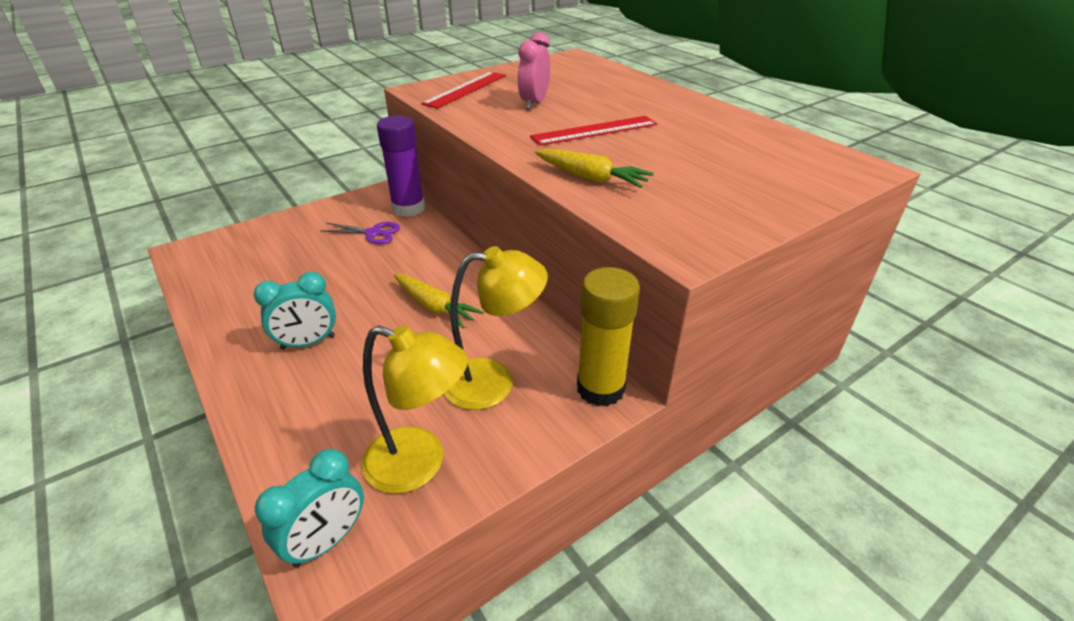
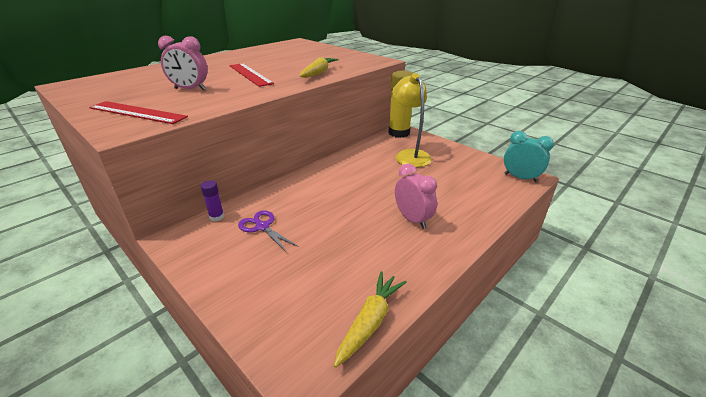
camera: 100 degrees left, 5 degrees down
turquoise clock [254,272,336,350] -> pink clock [395,164,437,229]
purple scissors [321,222,400,244] -> purple scissors turned 45 degrees counterclockwise [238,210,298,253]
yellow lamp [361,325,468,494] -> none
purple glue stick [377,115,425,217] -> purple glue stick [201,180,224,222], size x0.46
yellow carrot [394,274,484,329] -> yellow carrot moved to [334,271,407,368]

